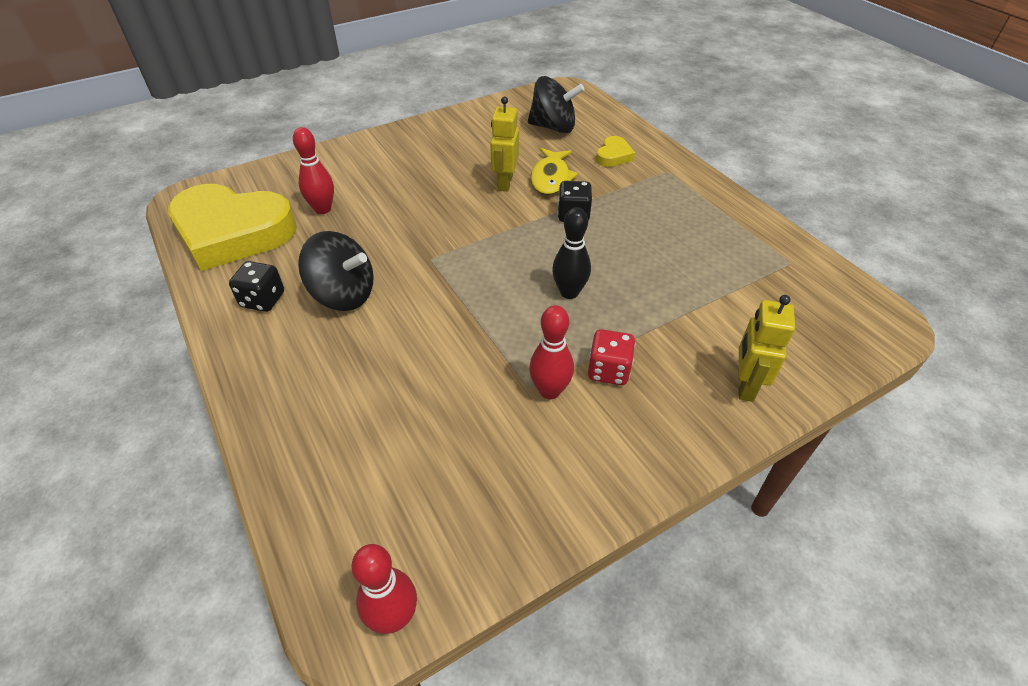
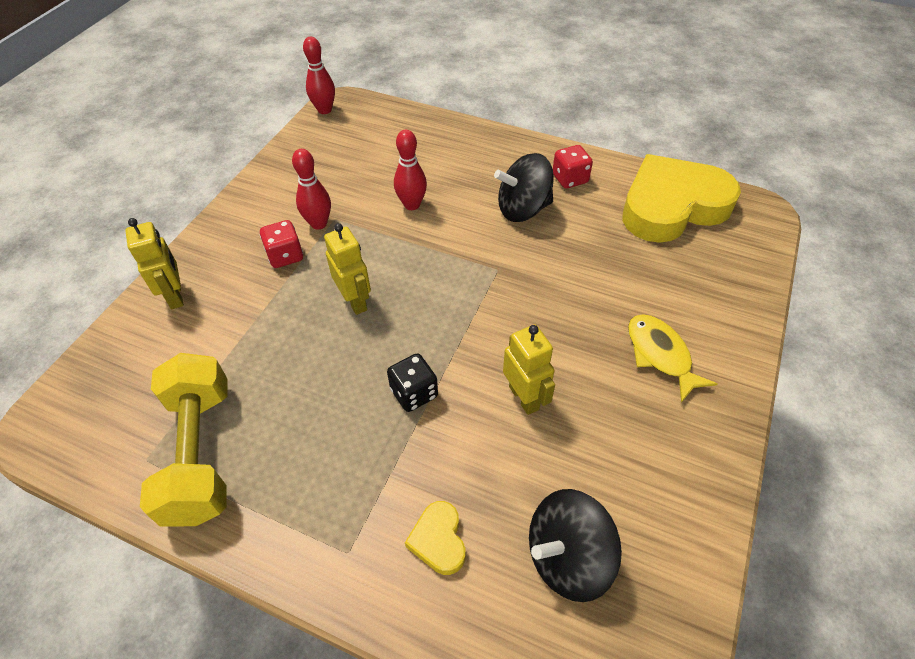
camera: 145 degrees right, 5 degrees up
black dice [229,261,284,312] -> red dice [553,145,593,188]
red bowling pin [293,127,334,214] -> red bowling pin moved to [394,130,427,210]
yellow fish [531,148,578,195] -> yellow fish moved to [628,314,717,403]
black bowling pin [552,207,591,299] -> yellow robot [324,223,371,315]
none -> yellow dumbbell [140,353,228,527]

